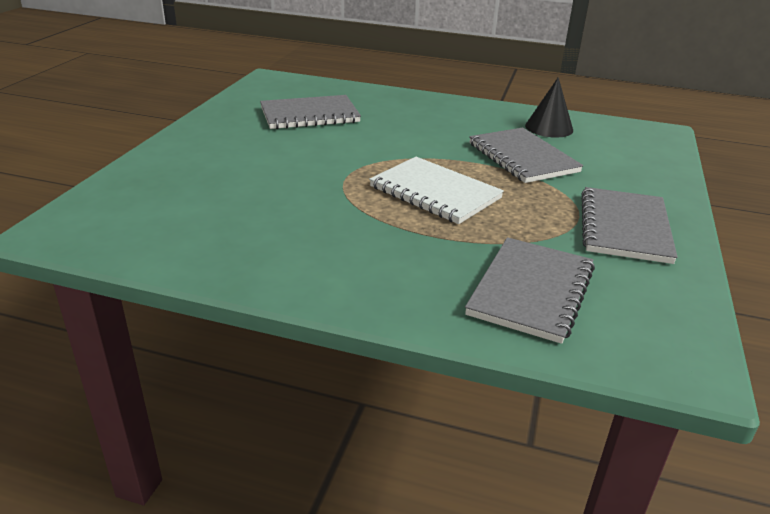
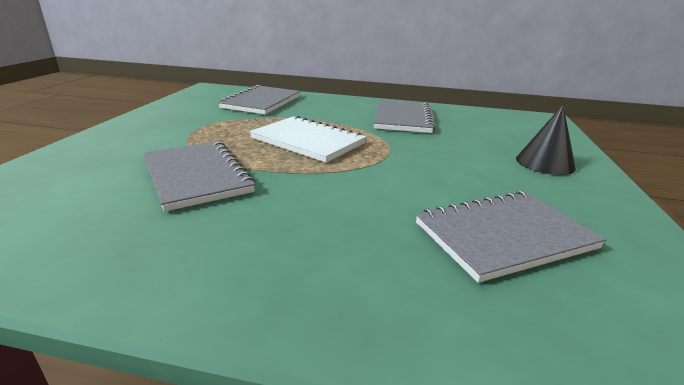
camera: 175 degrees right, 5 degrees down
black cone [525,77,573,138] -> black cone moved to [516,105,576,175]
grey notebook [581,187,677,264] -> grey notebook moved to [374,100,436,133]

